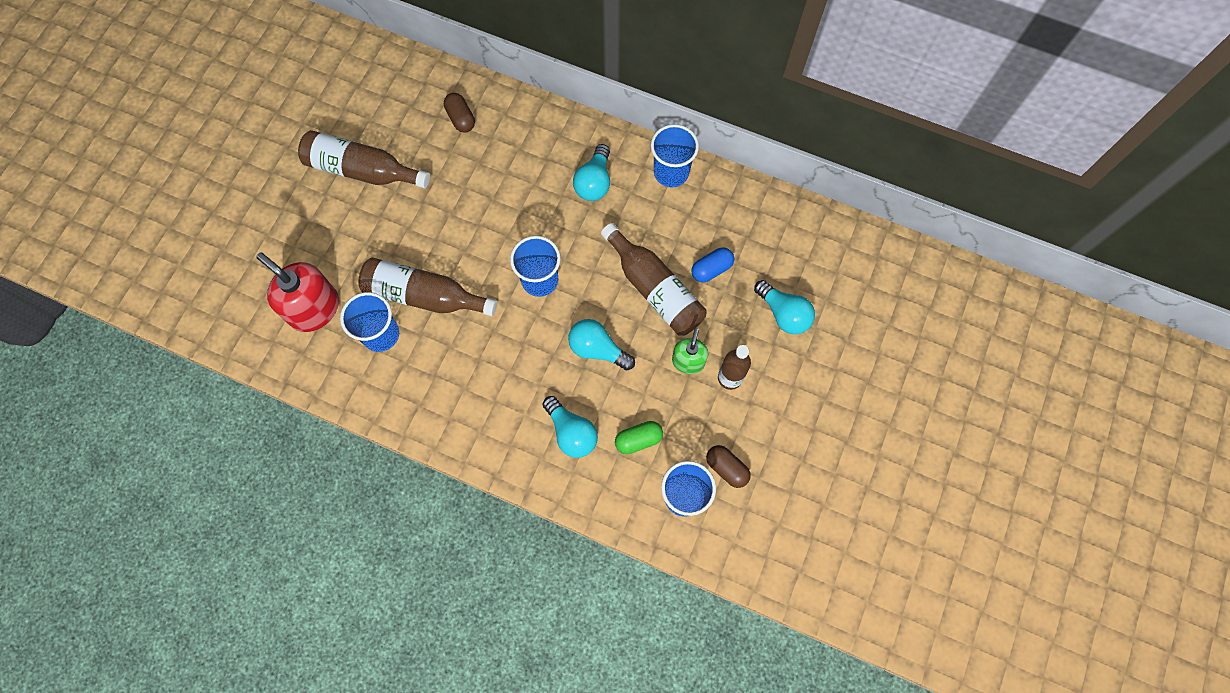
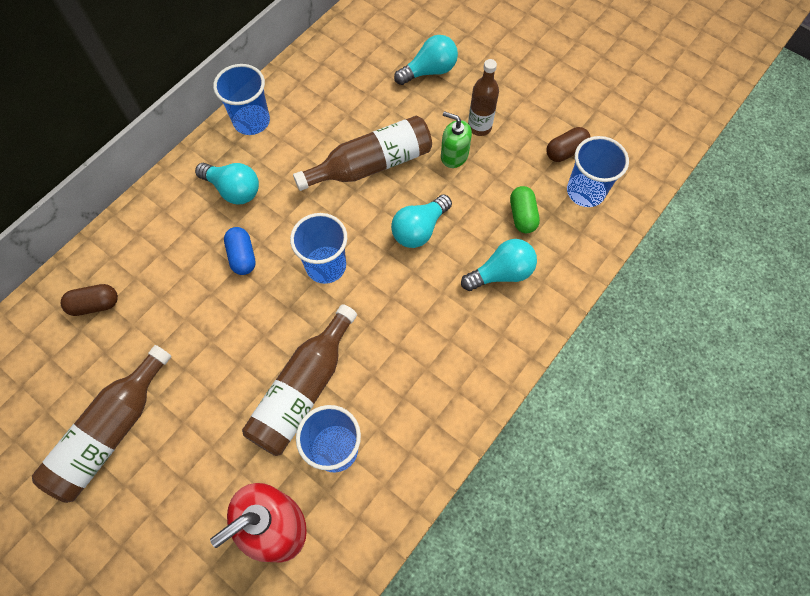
camera: 75 degrees left, 5 degrees down
blue capsule [691,248,734,282] -> blue capsule moved to [224,227,256,275]

